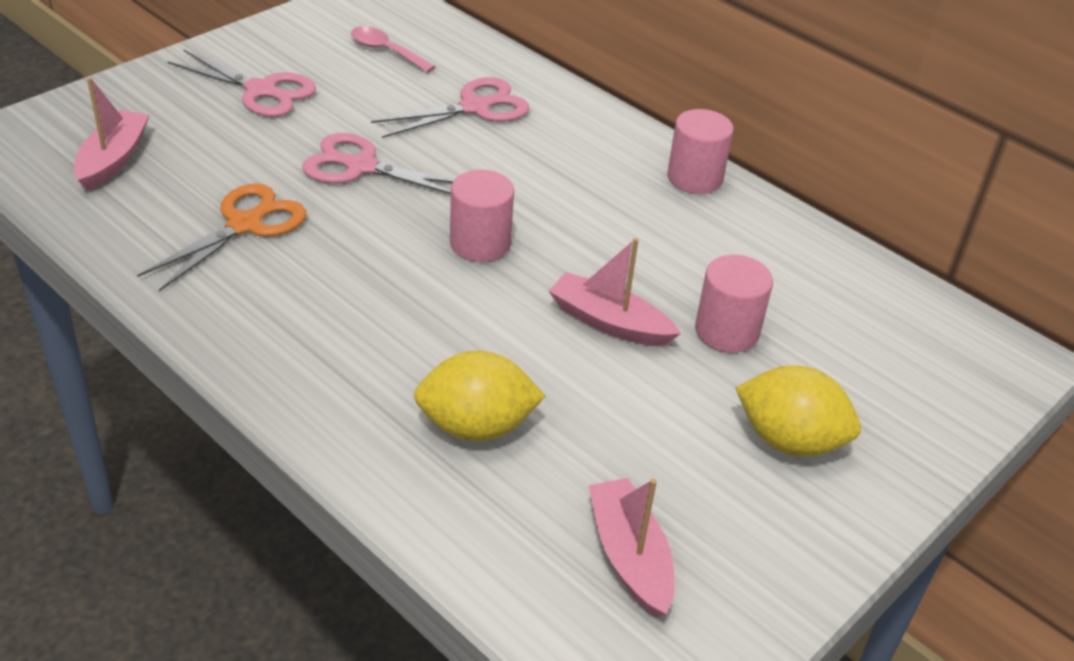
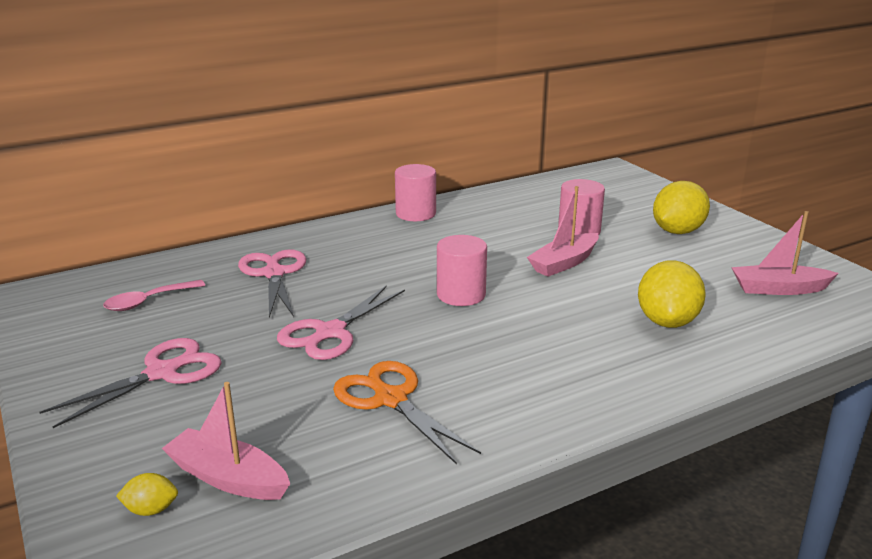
camera: 70 degrees left, 15 degrees down
none -> yellow lemon [116,473,178,516]

